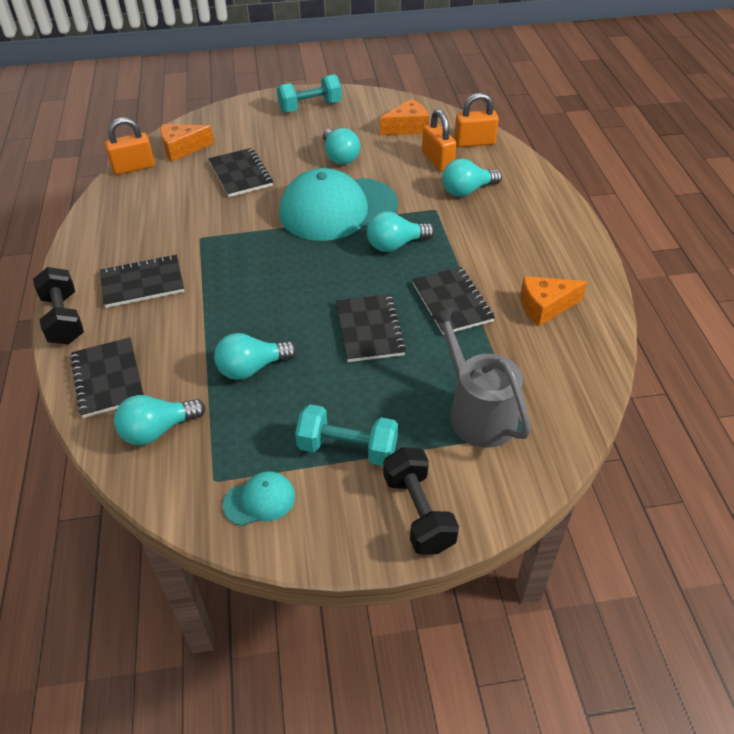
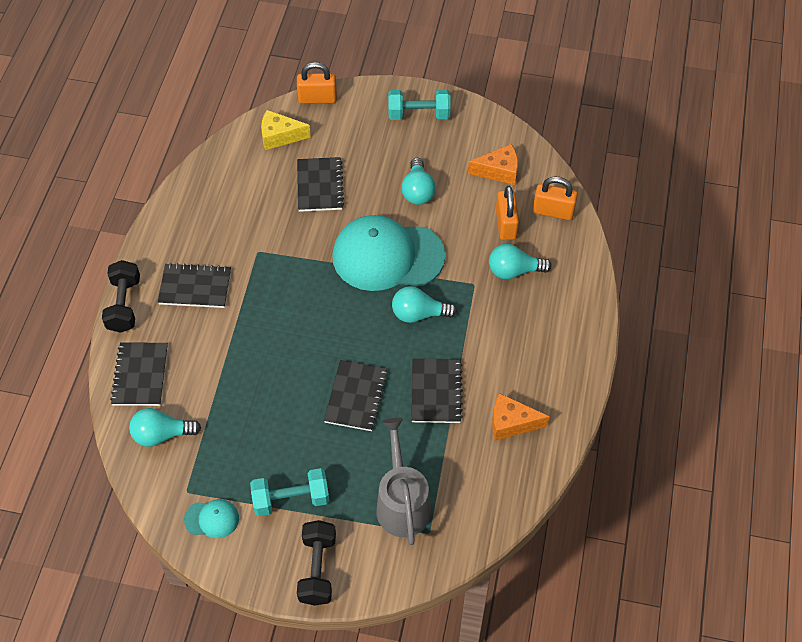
camera: 20 degrees right, 10 degrees up
orange padlock [105,117,155,175] -> orange padlock moved to [297,62,337,104]
orange cheese [161,124,214,161] -> yellow cheese [261,110,311,150]
turquoise light bulb [214,333,297,380] -> none
turquoise dumbbell [295,404,398,466] -> turquoise dumbbell turned 45 degrees counterclockwise [250,468,329,516]

